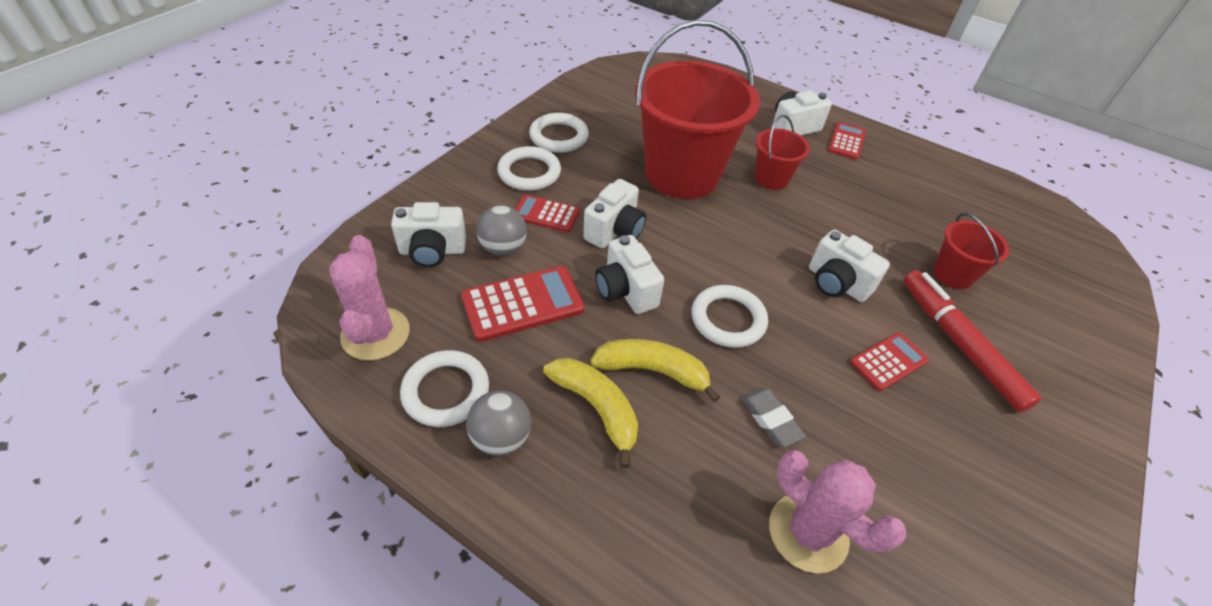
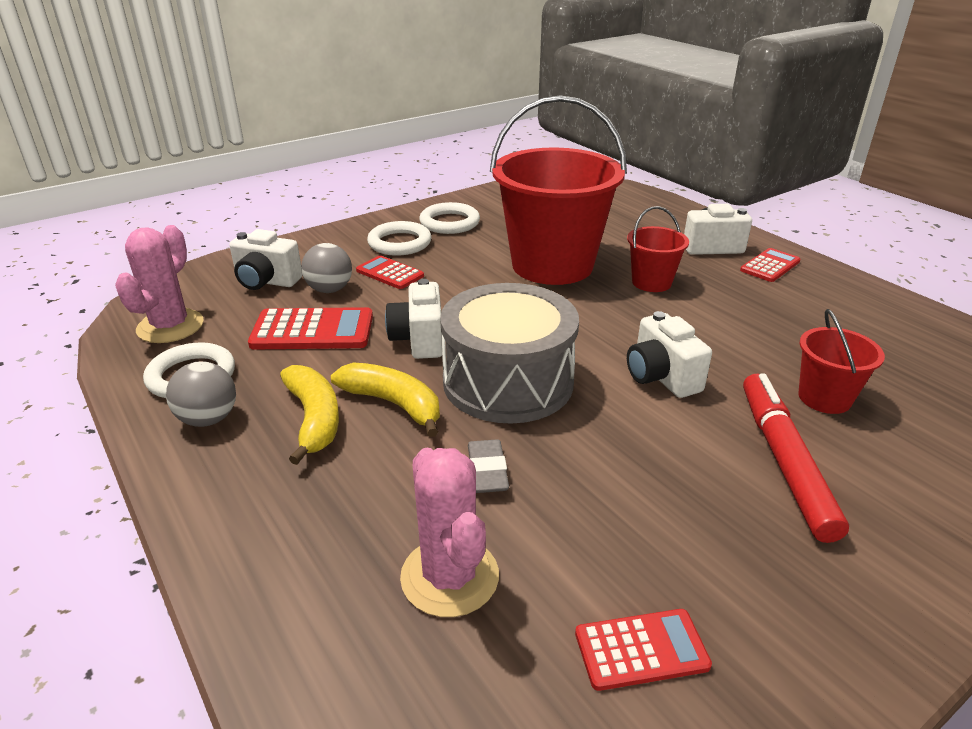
camera: 25 degrees right, 15 degrees down
white camera [583,179,646,248] -> none
white ring [692,285,768,348] -> grey drum [440,283,579,424]
red calculator [850,332,929,391] -> red calculator moved to [575,609,712,691]

